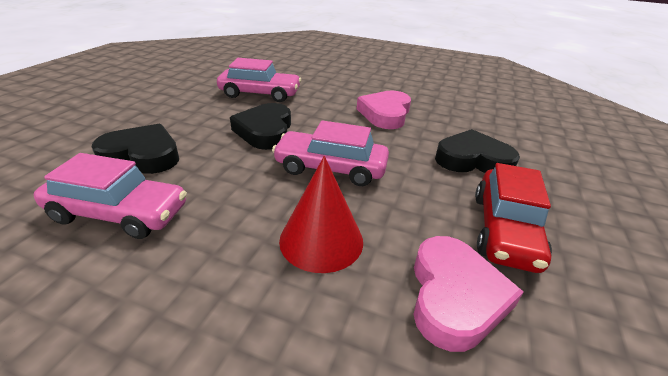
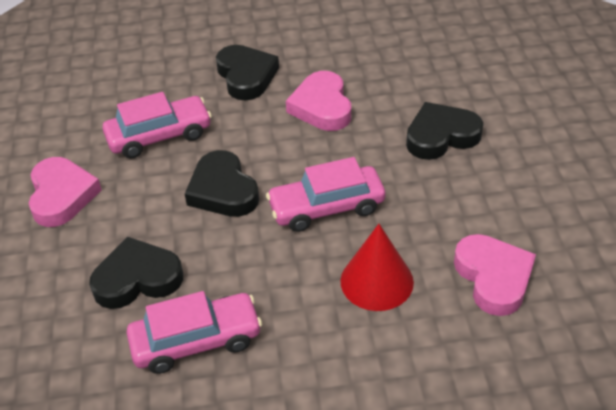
camera: 25 degrees left, 10 degrees up
red car [475,163,552,273] -> none
none -> pink heart [29,157,102,227]
none -> black heart [216,45,279,101]

